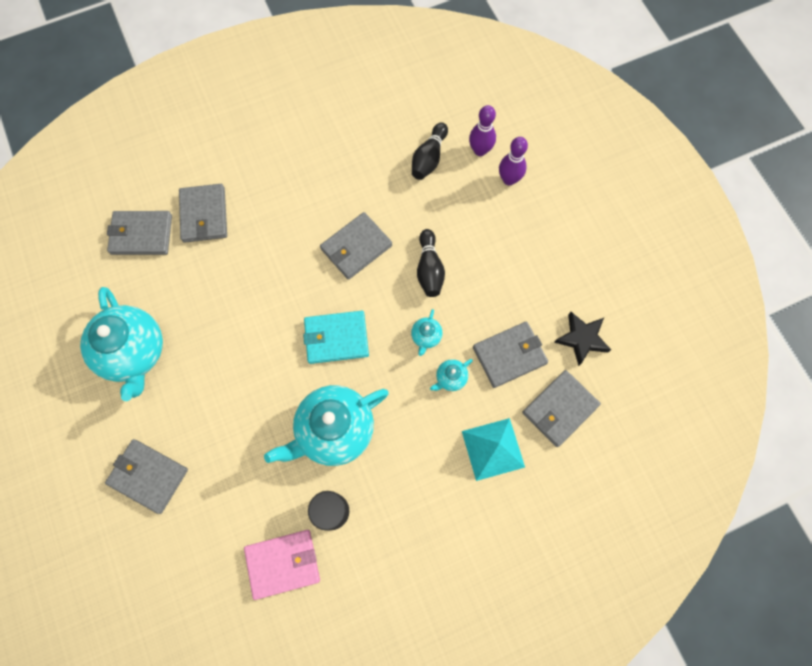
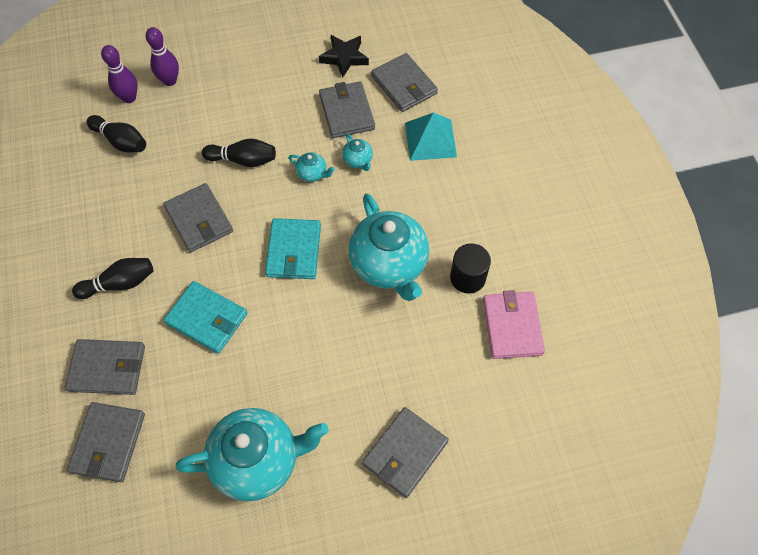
camera: 80 degrees left, 10 degrees down
none -> black bowling pin [72,258,153,299]
none -> turquoise wallet [164,281,247,354]

